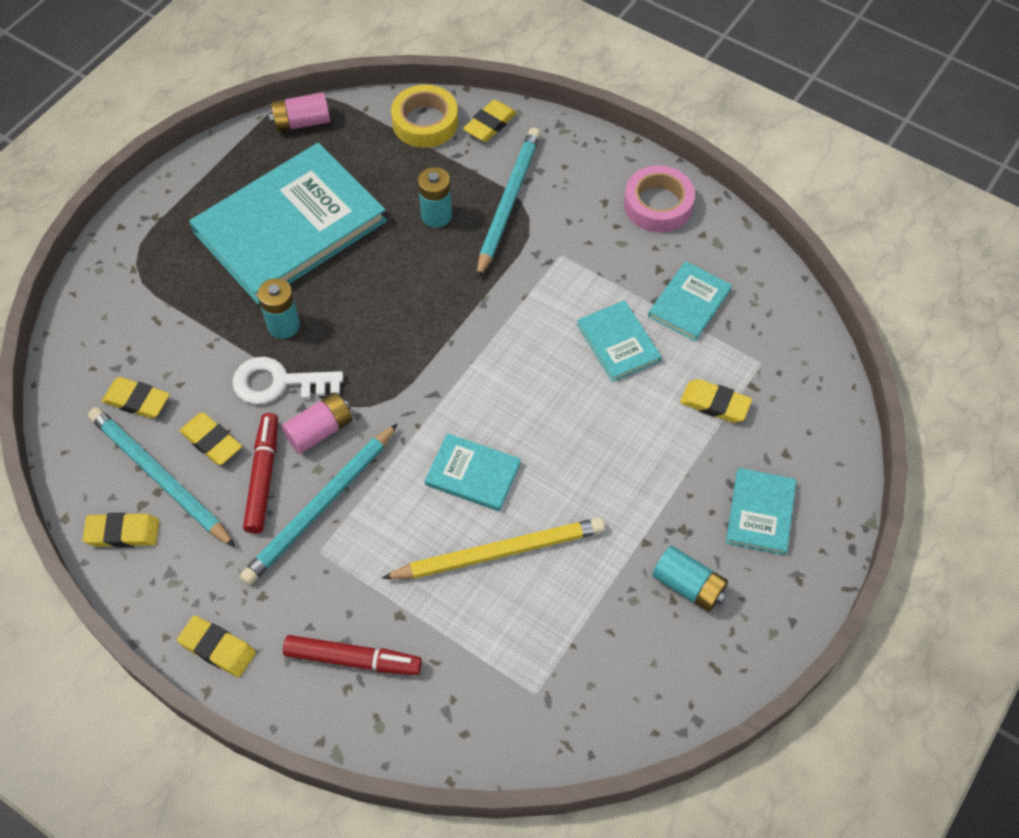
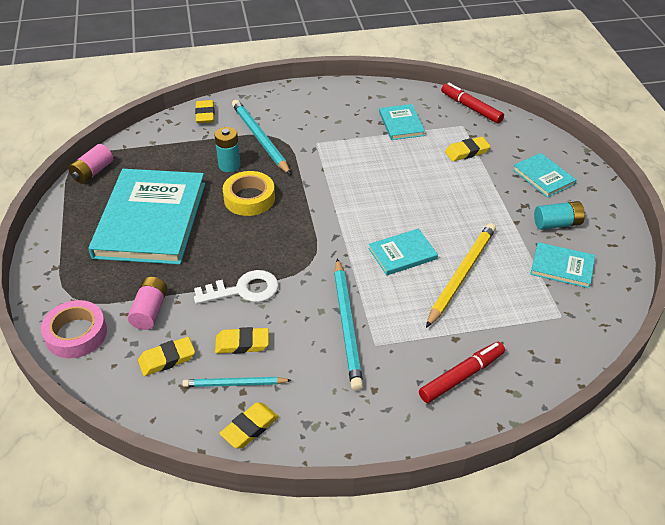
camera: 45 degrees left, 15 degrees down
turquoise pencil [88,407,236,547] -> turquoise pencil [182,377,291,387], size x0.60
yellow eraser [177,615,256,677] -> none
white key [232,357,343,404] -> white key turned 150 degrees counterclockwise [194,270,279,304]
red marker [243,413,278,534] -> red marker moved to [441,83,504,124]
turquoise battery [258,278,300,339] -> none
pink battery [281,392,352,454] -> pink battery moved to [128,277,167,330]
yellow tape [391,85,458,148] -> yellow tape moved to [223,171,275,216]
turquoise book [577,300,661,382] -> turquoise book moved to [530,242,595,288]
pink tape [624,165,695,232] -> pink tape moved to [41,300,107,358]

